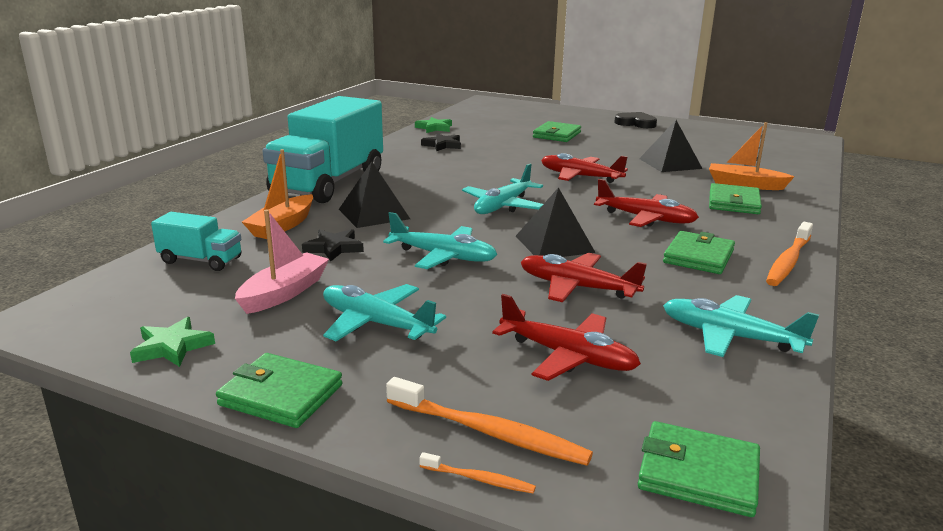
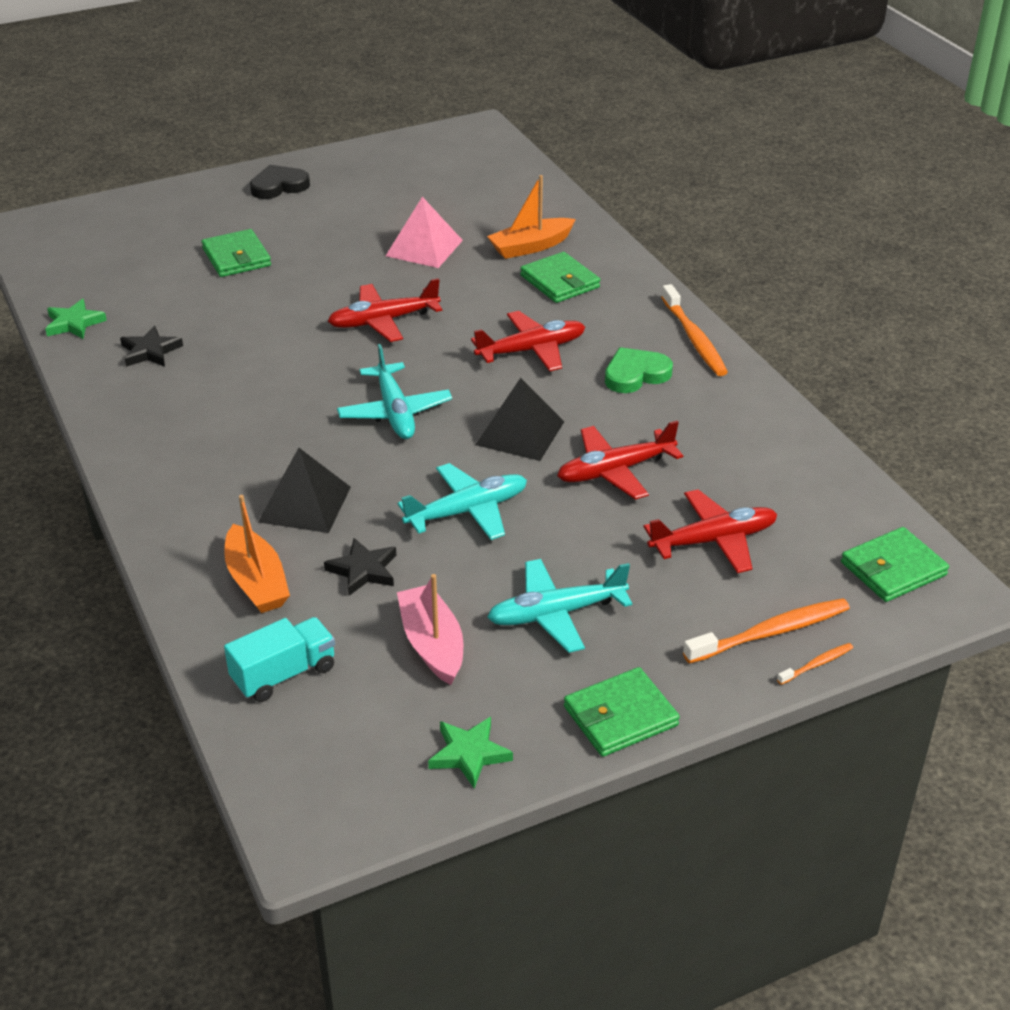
camera: 50 degrees left, 15 degrees up
turquoise truck [263,96,383,203] -> none
black pyramid [639,120,703,172] -> pink pyramid [386,197,463,268]
green wallet [663,231,735,274] -> green heart [605,347,673,393]
turquoise plane [663,295,819,357] -> none

